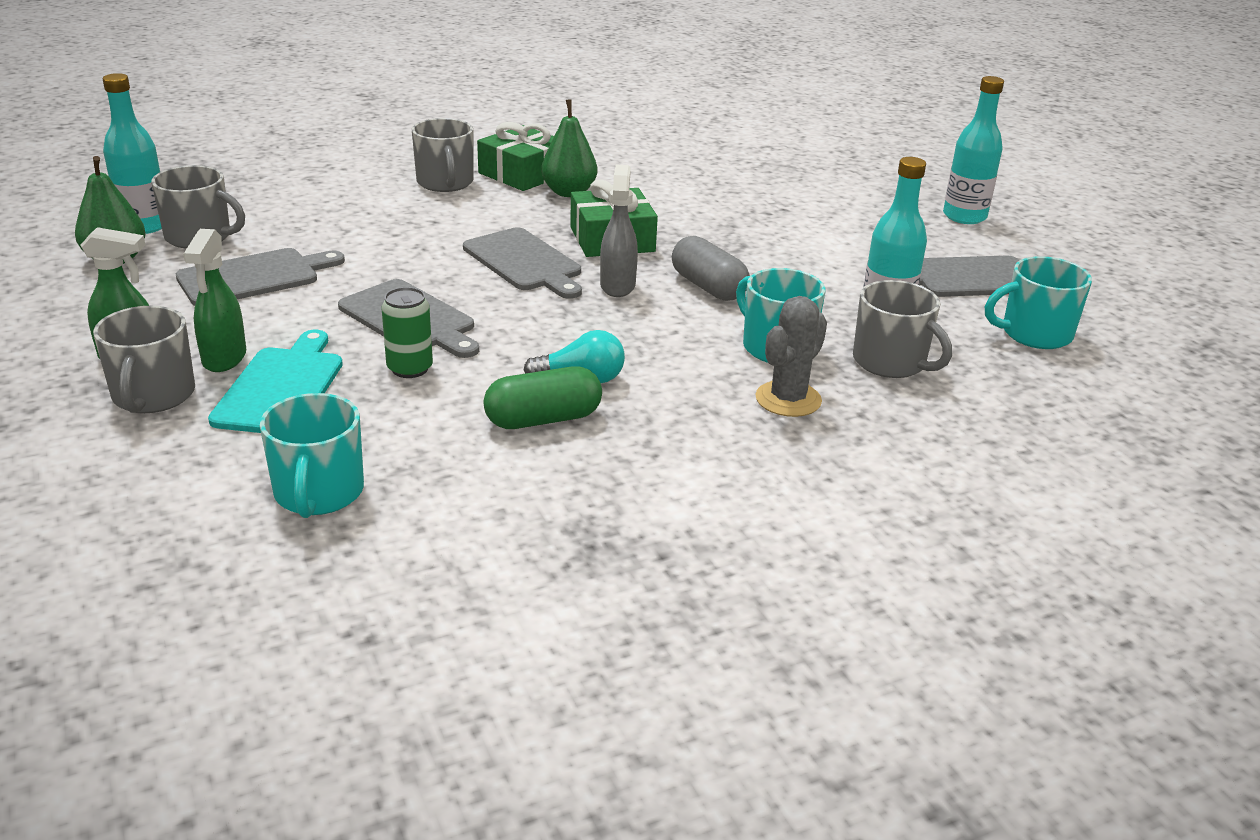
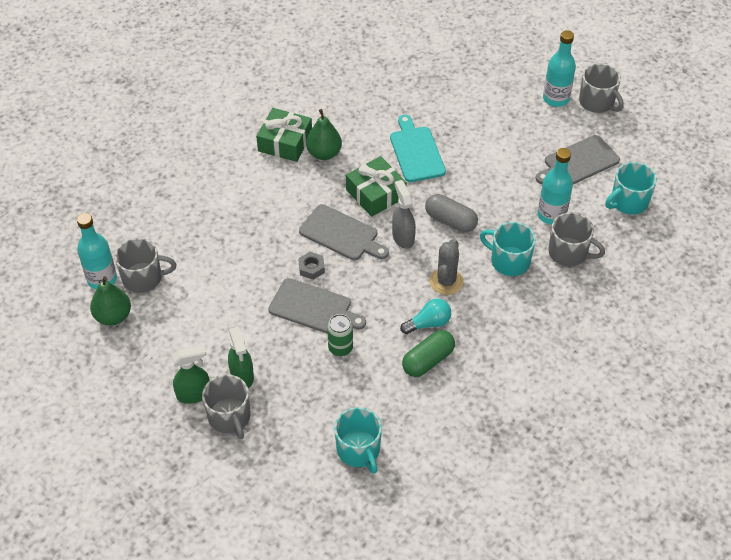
camera: 20 degrees left, 20 degrees up
grey cutting board [176,248,345,306] -> none
turquoise cutting board [208,330,343,433] -> turquoise cutting board moved to [390,115,446,182]
grey mug [412,118,473,192] -> grey mug moved to [579,63,624,113]
grey cactus [756,296,827,417] -> grey cactus moved to [429,239,464,295]
none -> grey nut [298,252,325,280]

